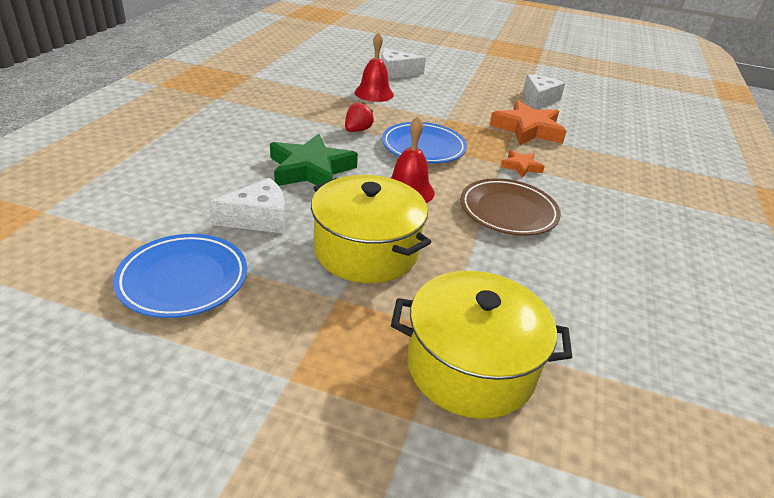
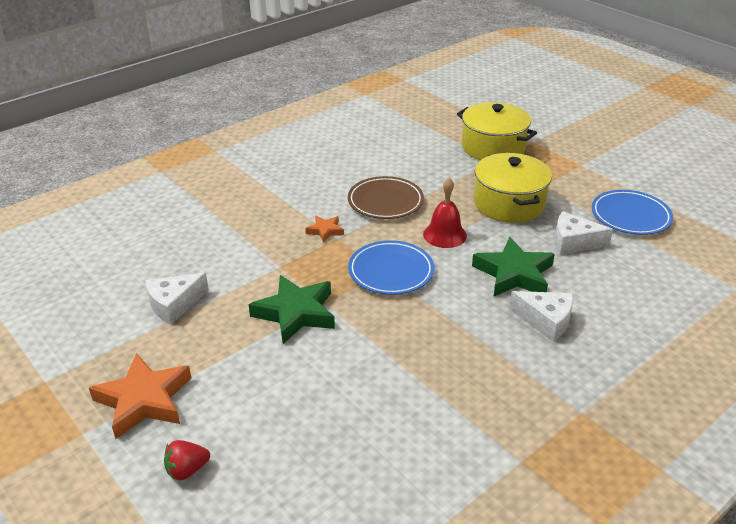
camera: 145 degrees left, 0 degrees up
red strawberry [345,102,374,132] -> red strawberry moved to [164,440,210,480]
red bell [355,32,394,102] -> none
white cheese [381,48,426,79] -> white cheese moved to [509,291,574,342]
orange star [490,100,567,145] -> orange star moved to [89,353,191,439]
none -> green star [249,275,335,344]

